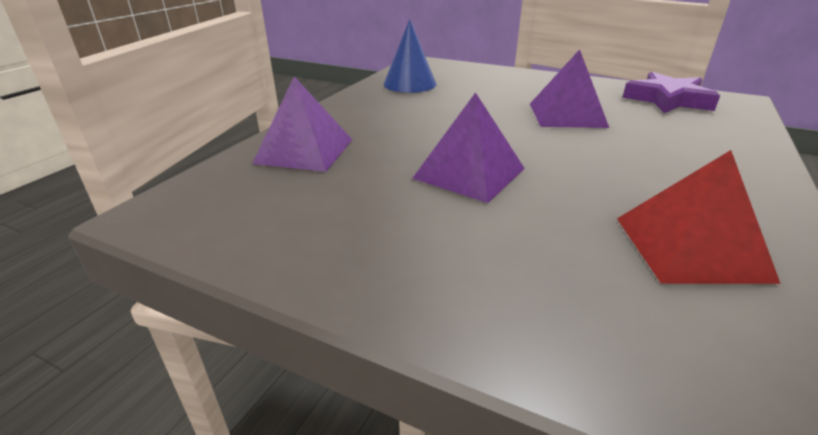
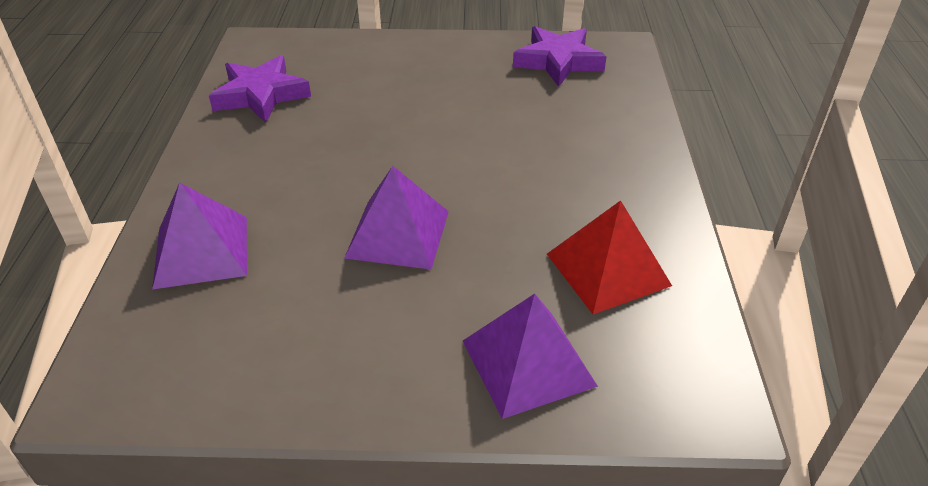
camera: 25 degrees left, 10 degrees up
blue cone [384,19,436,93] -> purple star [209,55,311,123]
purple pyramid [530,49,609,128] -> purple pyramid moved to [463,294,598,419]

